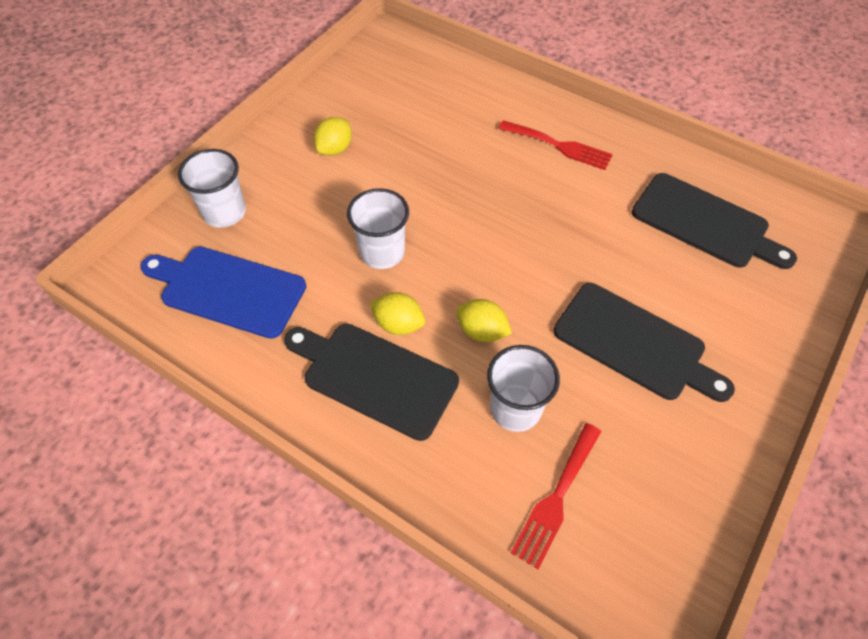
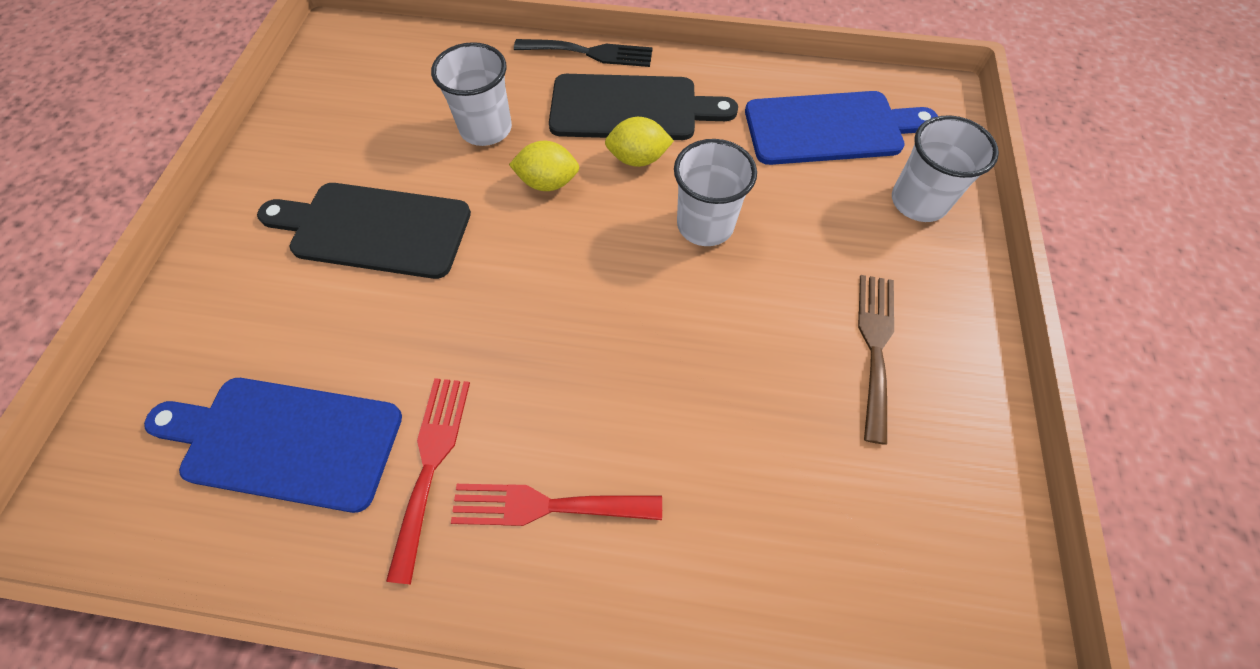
camera: 155 degrees right, 5 degrees up
yellow lemon [314,117,352,156] -> brown fork [858,275,894,445]
red fork [511,423,601,569] -> red fork moved to [386,378,470,584]
black cutting board [632,173,797,269] -> blue cutting board [144,378,402,513]
none -> black fork [514,39,653,67]

